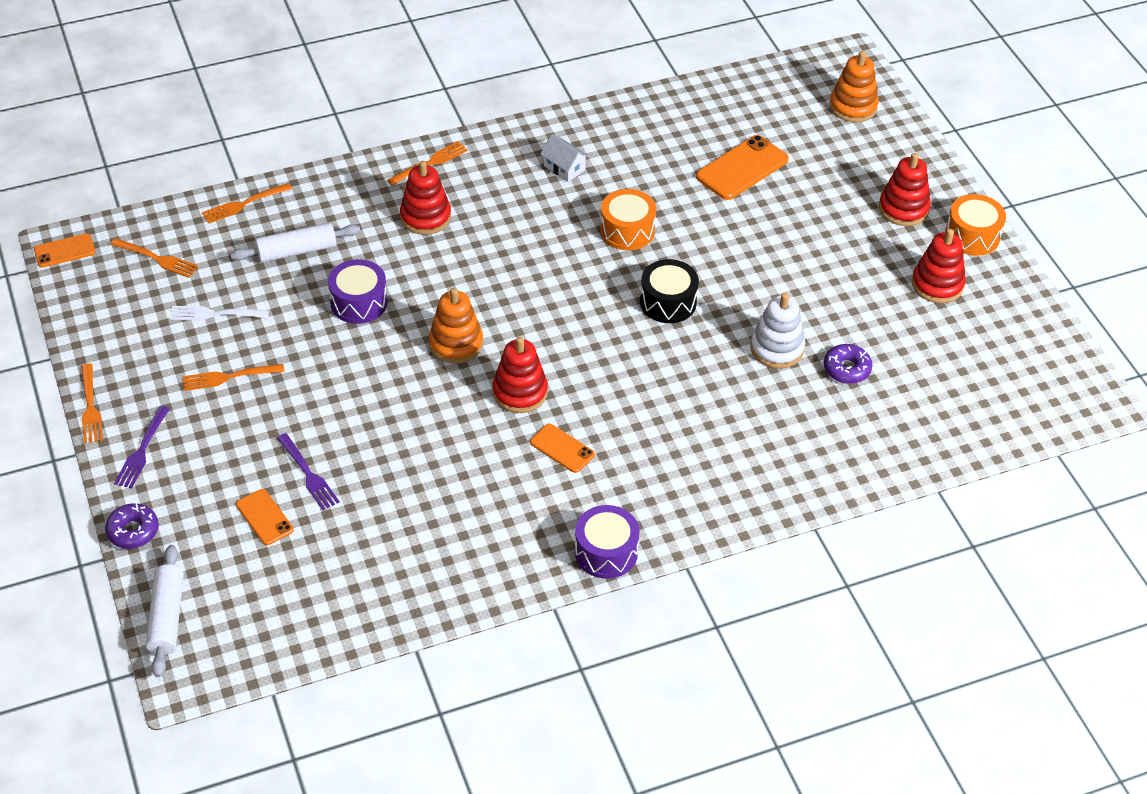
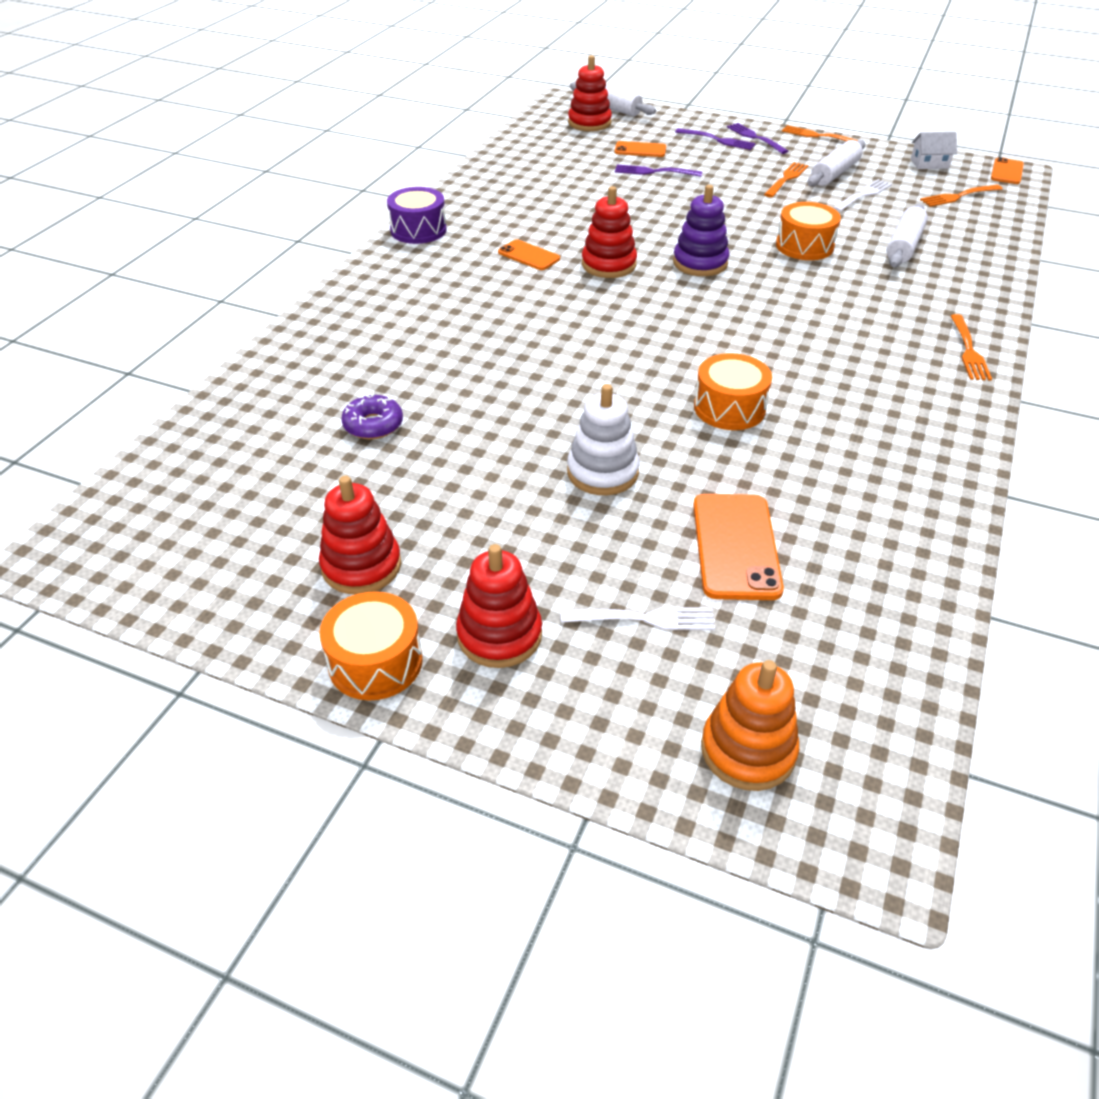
camera: 135 degrees right, 5 degrees down
purple donut [105,503,159,549] -> none
orange fork [202,183,292,224] -> none
purple drum [328,259,388,324] -> orange drum [776,202,841,260]
red stacking toy [400,161,451,235] -> red stacking toy moved to [568,55,612,131]
orange stacking toy [429,288,483,364] -> purple stacking toy [673,185,729,276]
orange phone [530,424,595,473] -> orange phone turned 45 degrees clockwise [498,239,560,270]
white house [540,134,590,182] -> white house moved to [911,132,957,169]
black drum [640,259,699,323] -> none
white stacking toy [751,293,805,368] -> white stacking toy moved to [567,384,640,495]
none -> white fork [561,607,715,630]
none -> purple fork [675,128,756,150]
none -> white rolling pin [808,140,865,187]

